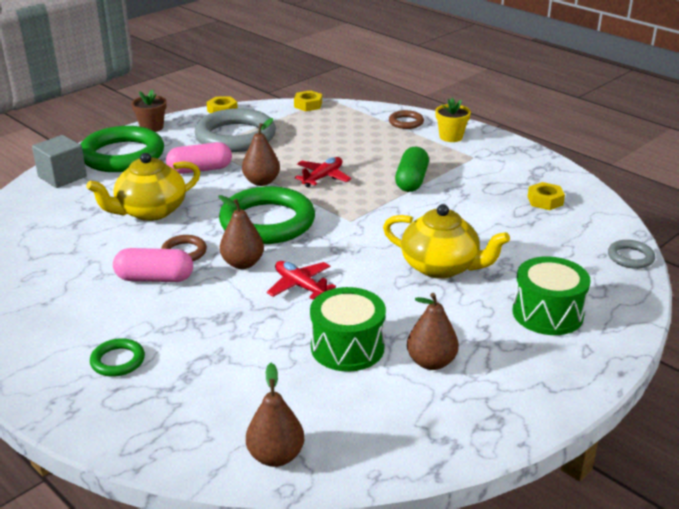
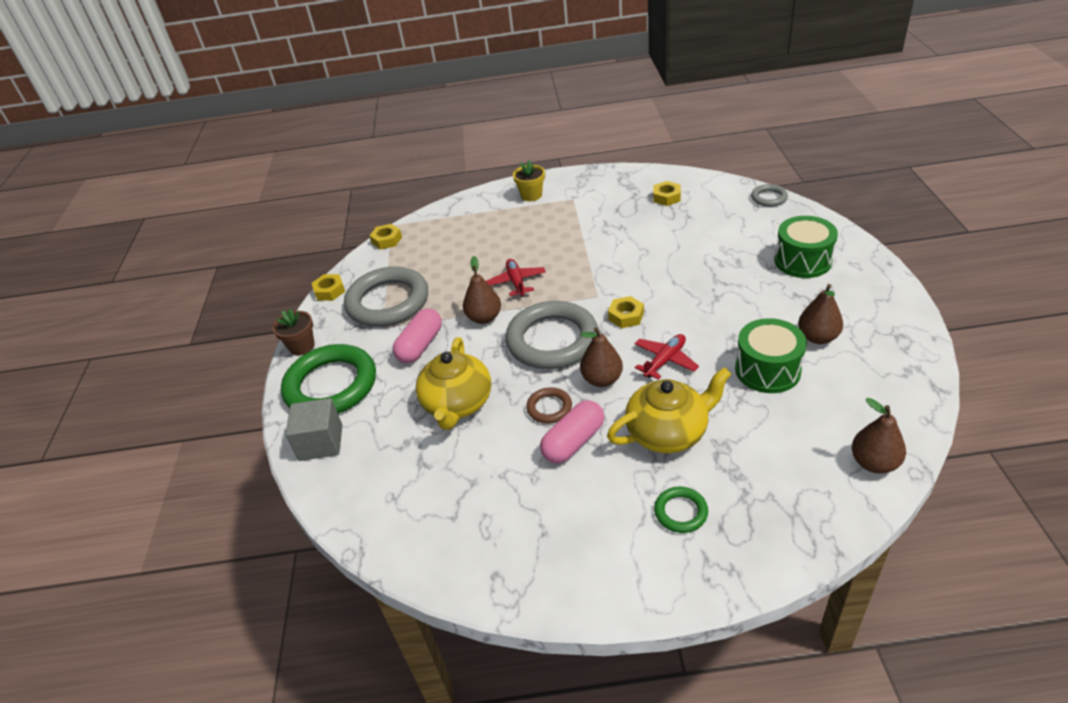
camera: 45 degrees left, 10 degrees up
green ring [219,186,315,244] -> grey ring [505,301,599,369]
red plane [267,261,336,300] -> red plane turned 135 degrees clockwise [635,334,699,380]
yellow teapot [383,204,510,279] -> yellow teapot moved to [607,367,731,453]
brown ring [389,110,424,129] -> none
green capsule [395,147,429,192] -> none
none -> yellow nut [608,296,644,328]

